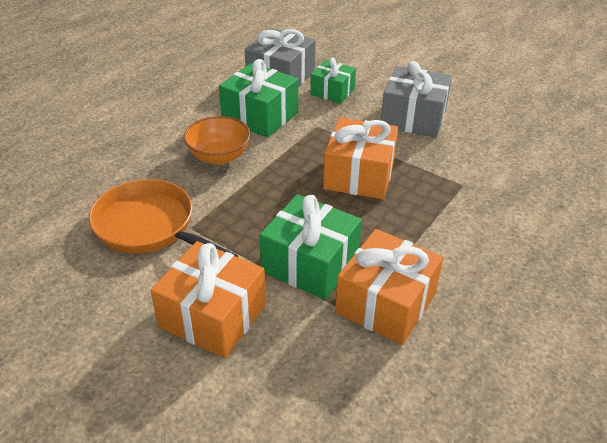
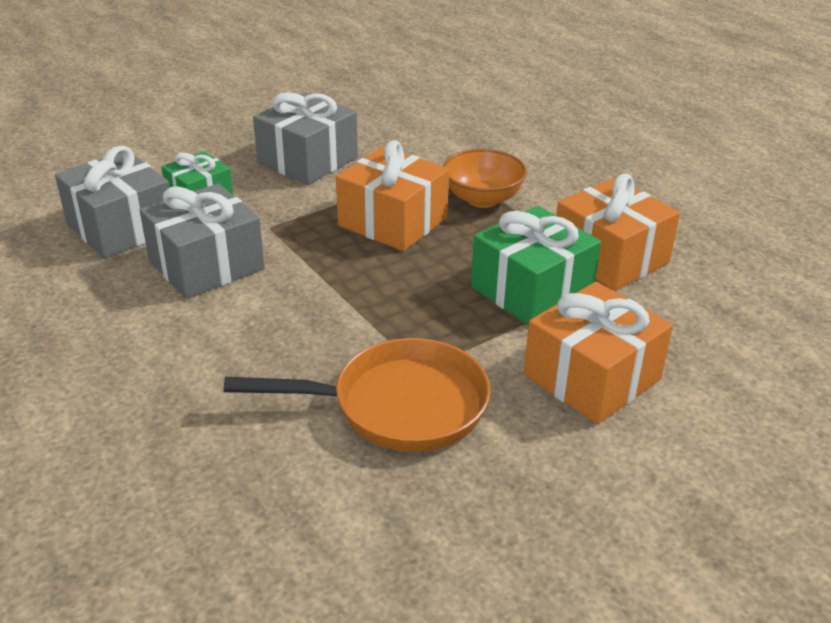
camera: 70 degrees left, 5 degrees down
orange pan [89,179,238,257] -> orange pan turned 150 degrees counterclockwise [224,338,491,452]
orange bowl [183,116,251,165] -> orange bowl moved to [443,149,527,208]
green gift [219,59,298,138] -> grey gift [139,183,265,299]

